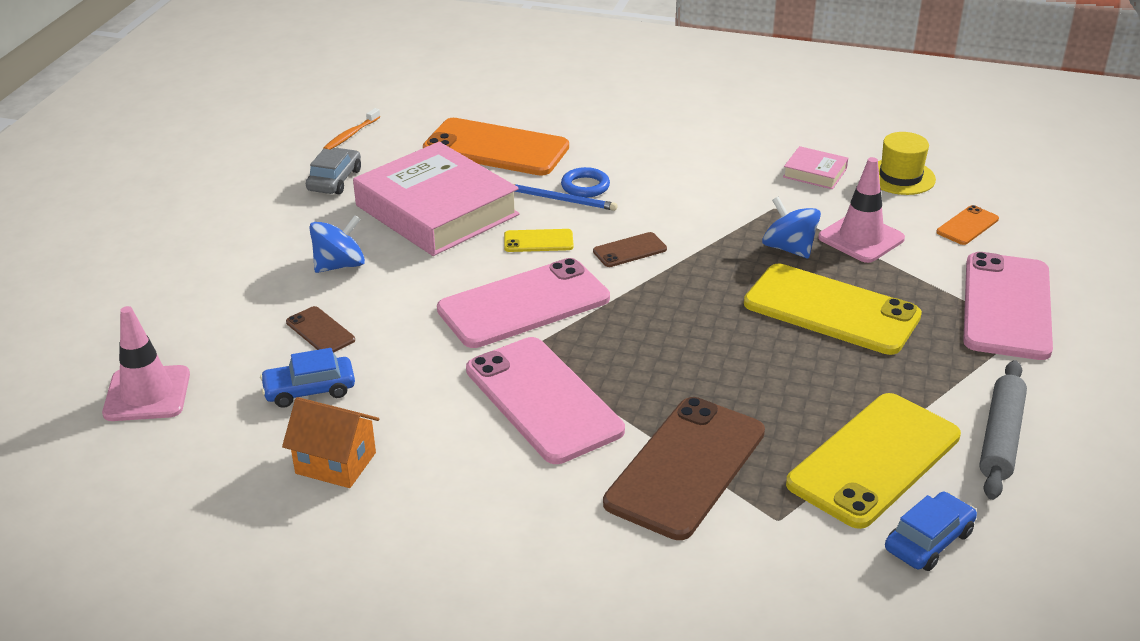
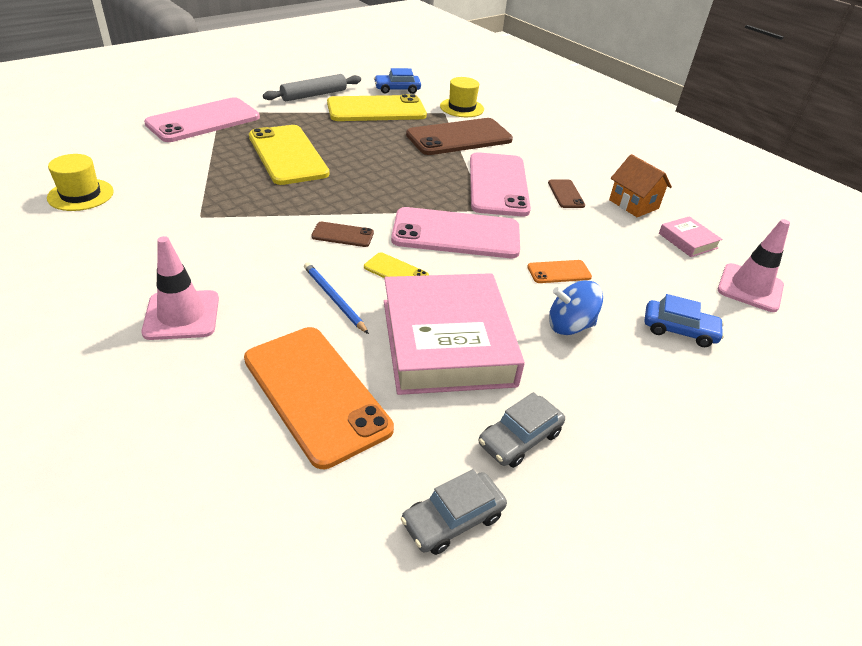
camera: 150 degrees left, 5 degrees up
blue car [260,348,355,408] -> blue car moved to [645,294,724,347]
brown phone [286,306,355,353] -> brown phone moved to [548,180,585,208]
orange toothbrush [323,108,380,149] -> grey car [401,469,507,555]
blue ring [561,167,610,198] -> none
blue spinning top [762,197,821,259] -> none
pink book [783,146,848,189] -> pink book moved to [659,216,722,257]
pink traffic cone [818,157,905,263] -> pink traffic cone moved to [141,236,219,340]
orange phone [936,205,999,245] -> orange phone moved to [527,260,592,283]
none -> yellow hat [440,77,484,117]

